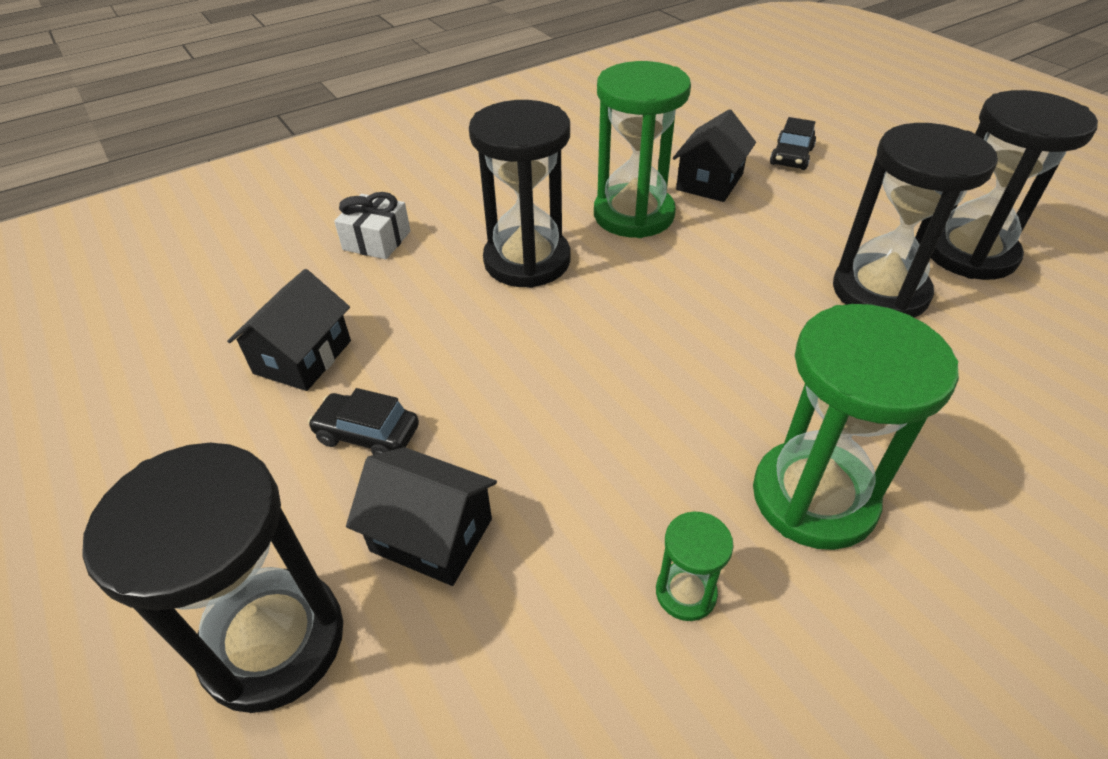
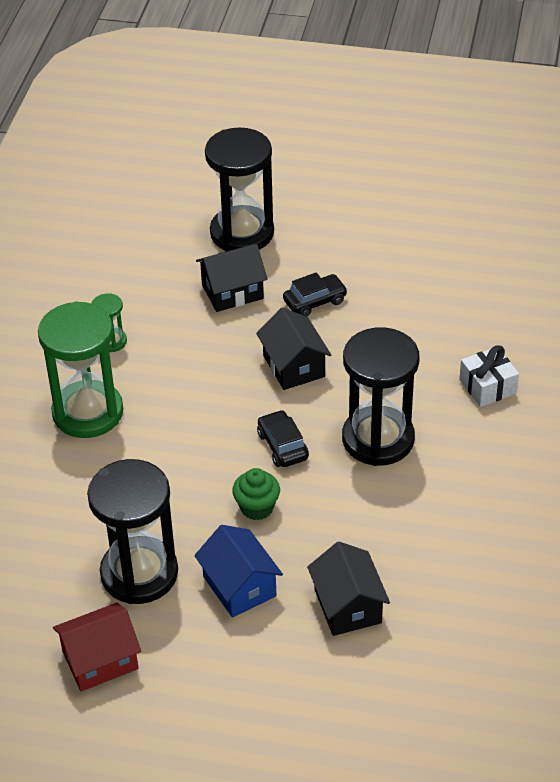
camera: 135 degrees right, 0 degrees up
black house [227,269,351,391] -> black house moved to [256,307,331,390]
green hourglass [594,61,691,238] -> none
black car [770,117,816,170] -> black car moved to [257,410,309,467]
black hourglass [931,90,1098,280] -> red house [53,603,141,691]
none -> blue house [194,525,283,618]
none -> green cupcake [232,468,280,520]

